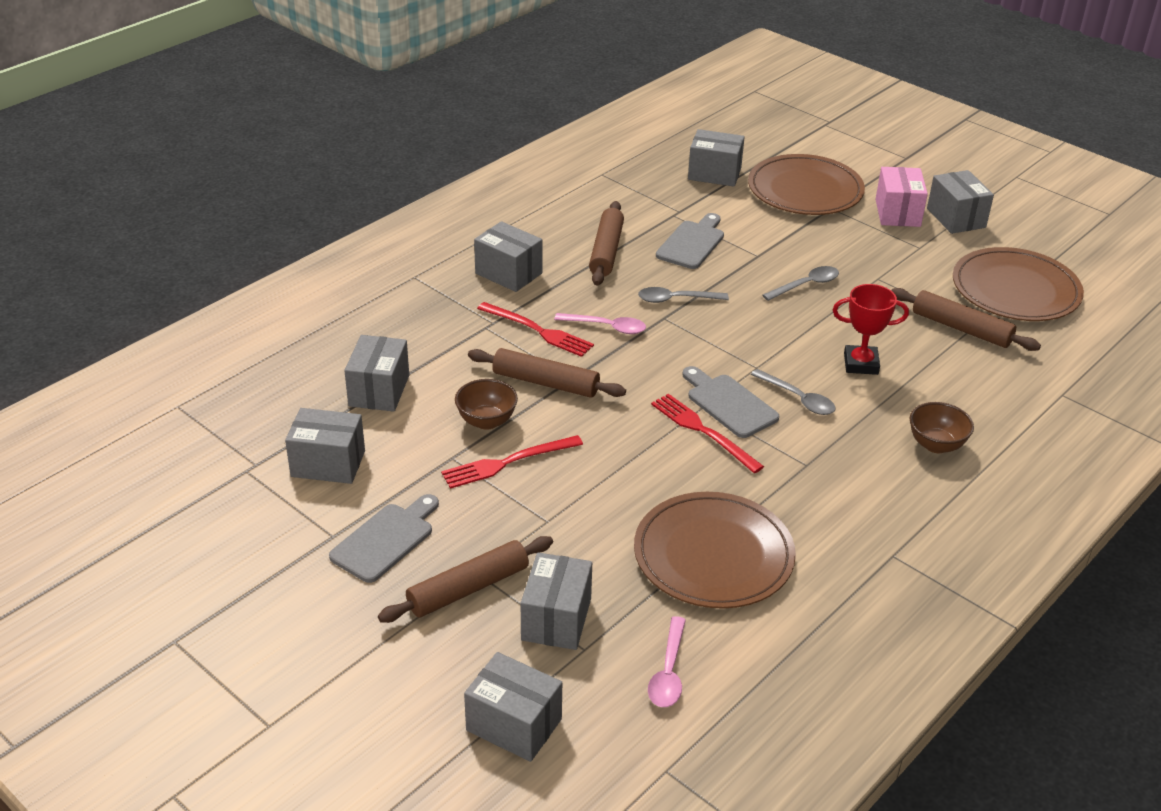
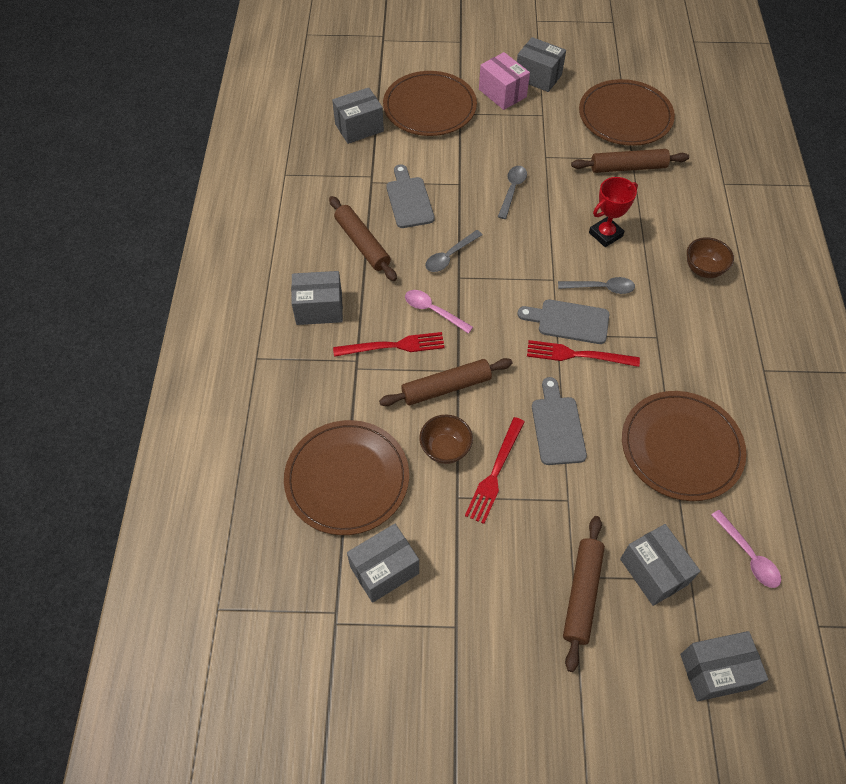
camera: 40 degrees left, 20 degrees up
grey cutting board [329,494,439,583] -> grey cutting board moved to [532,377,587,465]
grey box [344,335,409,412] -> brown plate [284,420,409,535]
pink spoon [554,313,646,334] -> pink spoon turned 120 degrees counterclockwise [405,290,473,334]

